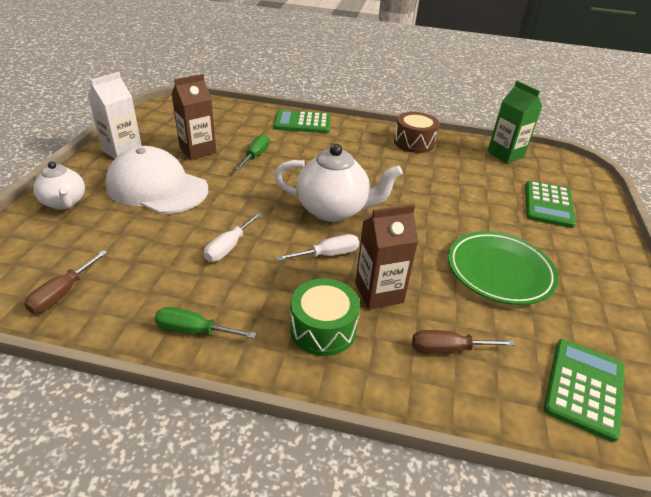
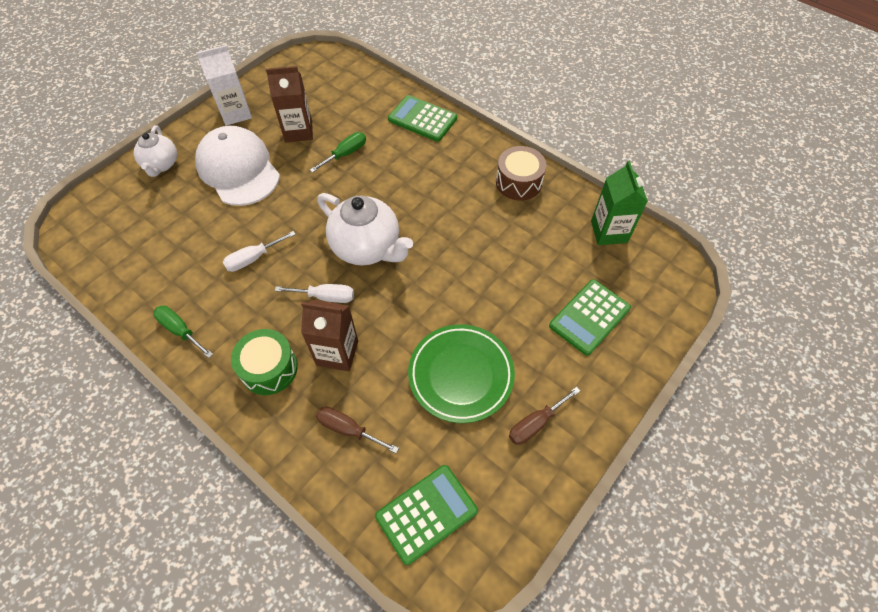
camera: 30 degrees right, 20 degrees up
brown screwdriver [24,250,108,314] -> brown screwdriver moved to [509,387,580,445]

